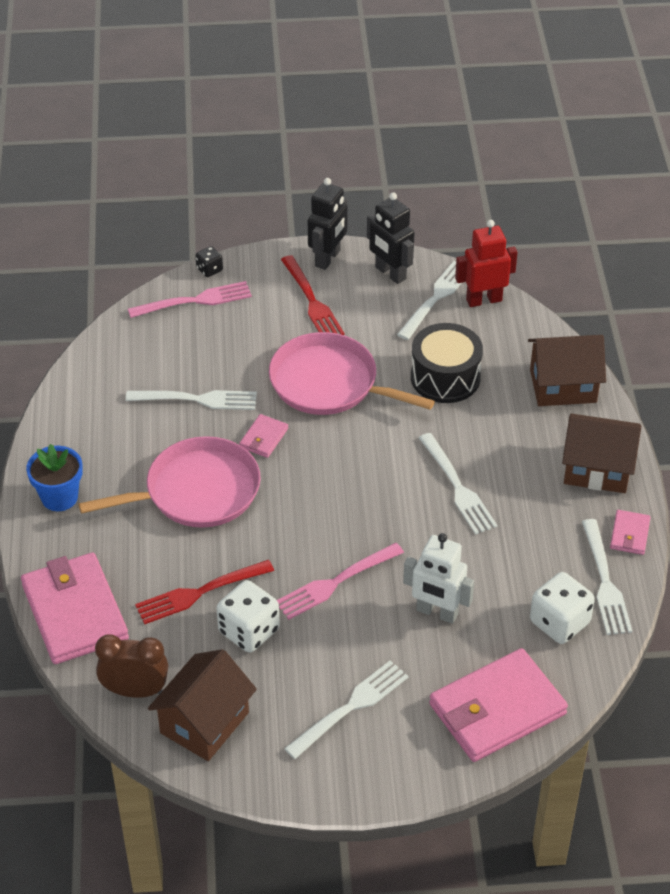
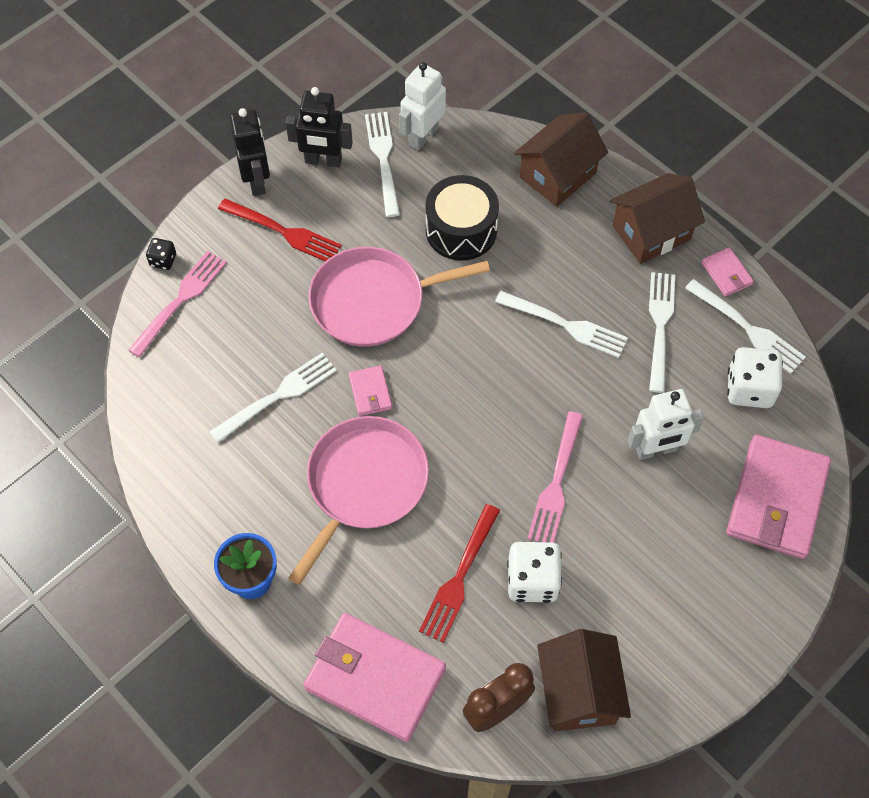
camera: 40 degrees left, 15 degrees up
white fork [284,660,409,759] -> white fork moved to [649,272,675,393]
red robot [455,220,518,307] -> white robot [399,62,446,150]

